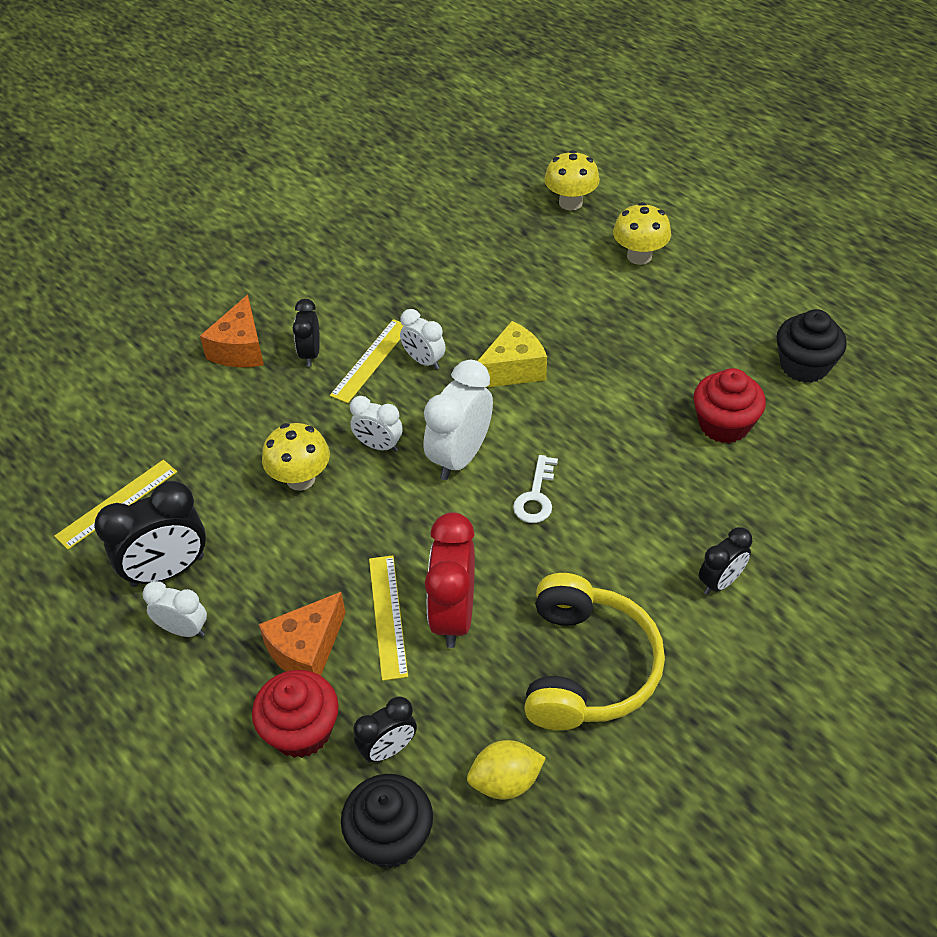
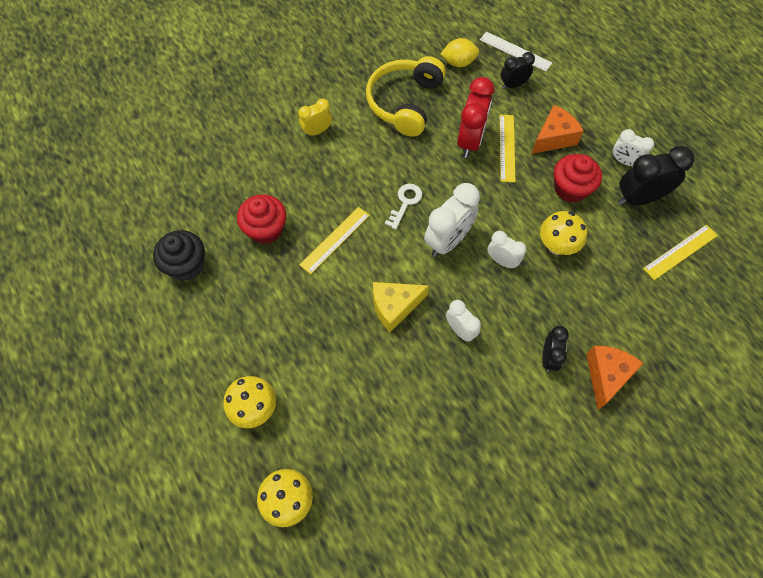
camera: 170 degrees left, 15 degrees up
red cupcake [252,670,339,758] -> red cupcake moved to [554,154,602,202]
yellow ruler [330,319,404,403] -> yellow ruler moved to [300,207,370,274]
black cupcake [341,774,433,868] -> white ruler [480,32,552,71]
black clock [699,527,752,595] -> yellow clock [298,99,332,137]

